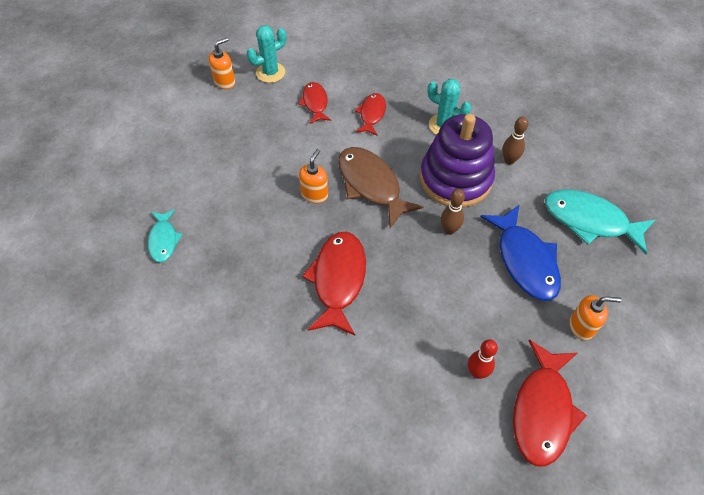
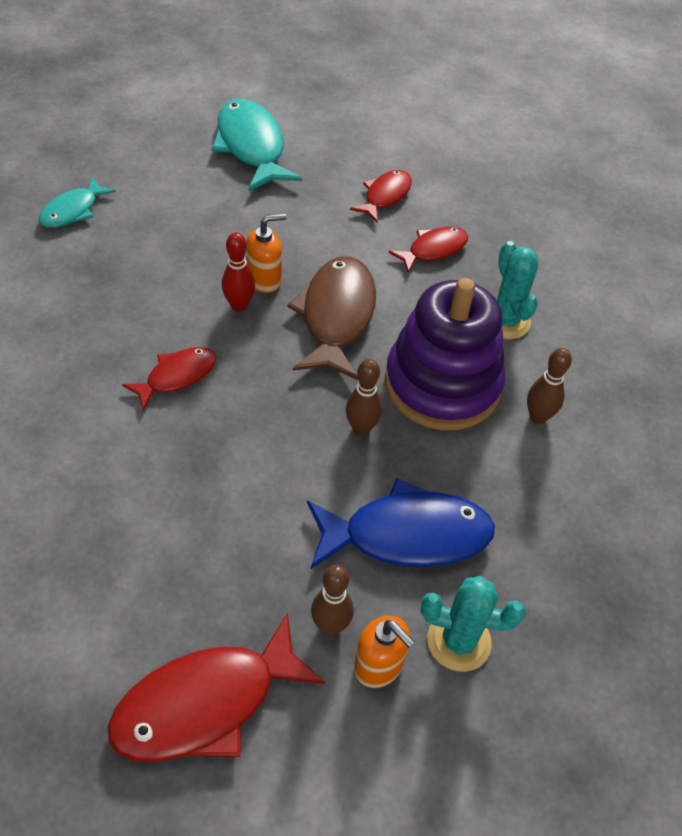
camera: 40 degrees right, 5 degrees down
orange soap dispenser [209,37,235,89] -> none
turquoise cactus [247,25,286,83] -> turquoise cactus moved to [421,576,526,672]
red fish [302,231,366,336] -> red fish [122,347,216,411], size x0.57
red bowling pin [468,339,498,379] -> red bowling pin moved to [222,232,255,312]
blue fish [480,204,561,301] -> blue fish turned 120 degrees counterclockwise [307,478,495,569]
turquoise fish [545,189,655,254] -> turquoise fish moved to [211,99,302,192]
none -> brown bowling pin [311,565,354,635]

